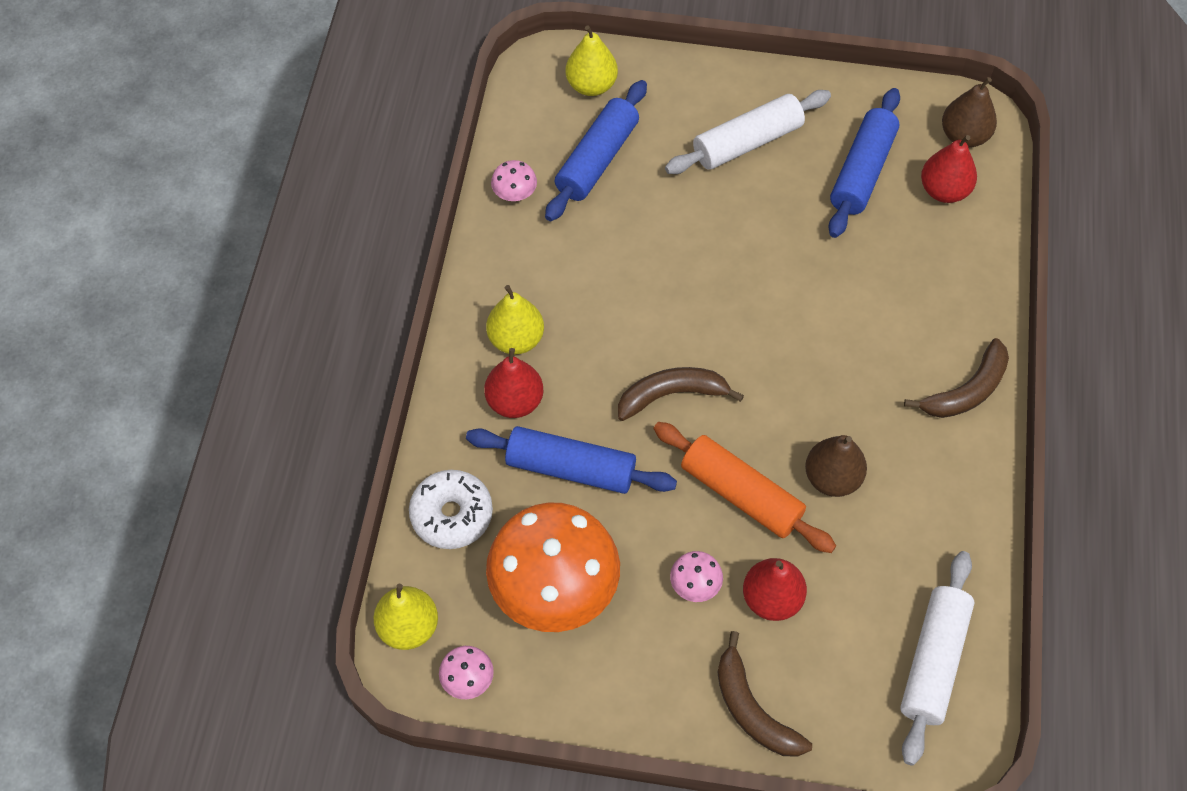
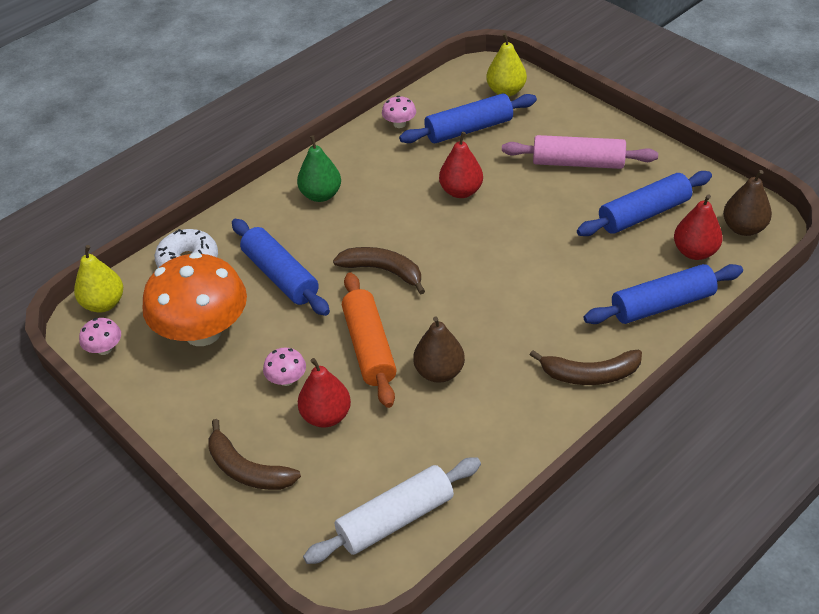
camera: 40 degrees right, 15 degrees down
red pear [484,348,543,418] -> red pear moved to [439,132,483,198]
yellow pear [486,285,544,355] -> green pear [297,135,341,202]
white rolling pin [665,90,831,174] -> pink rolling pin [502,135,658,169]
brown banana [717,631,812,757] -> brown banana turned 60 degrees counterclockwise [208,419,301,490]
none -> blue rolling pin [584,264,743,324]

